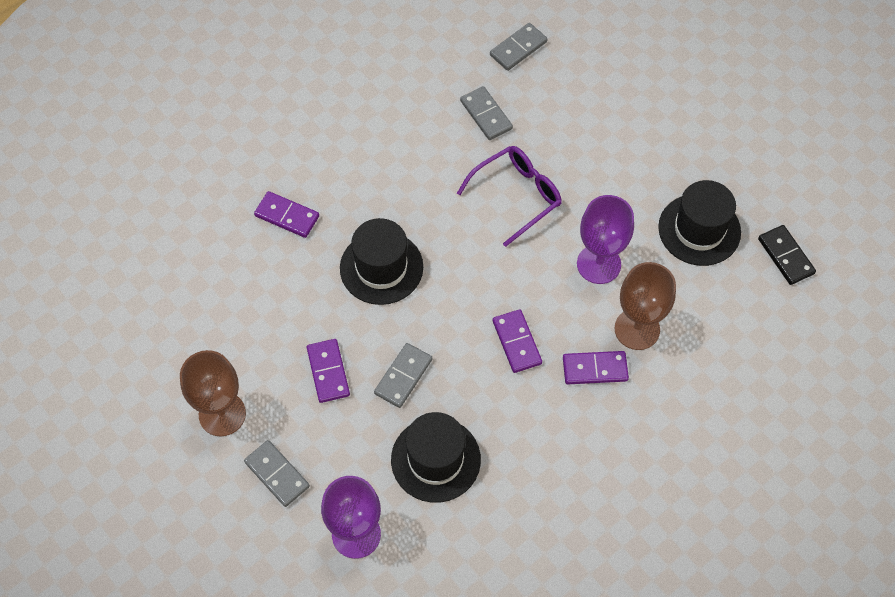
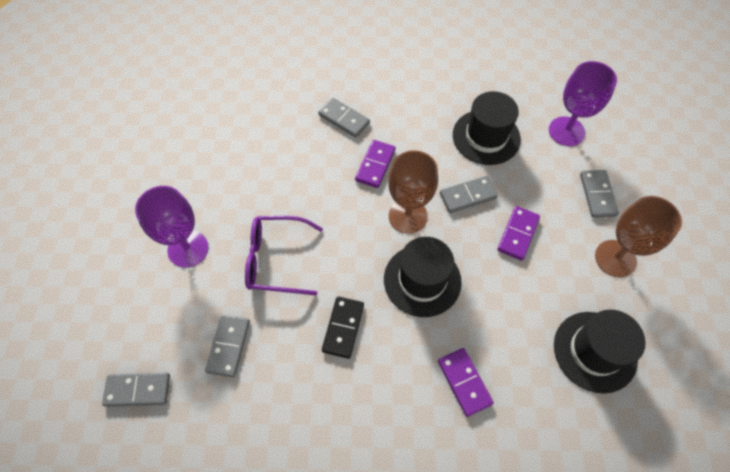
camera: 140 degrees left, 0 degrees up
purple domino [563,351,629,384] -> grey domino [318,98,370,138]
purple goblet [577,195,634,284] -> purple goblet moved to [135,186,208,268]
brown goblet [614,262,676,350] -> brown goblet moved to [388,150,438,234]
black hat [658,180,741,266] -> black hat moved to [554,309,646,394]
black domino [758,225,816,285] -> black domino moved to [322,296,364,359]

